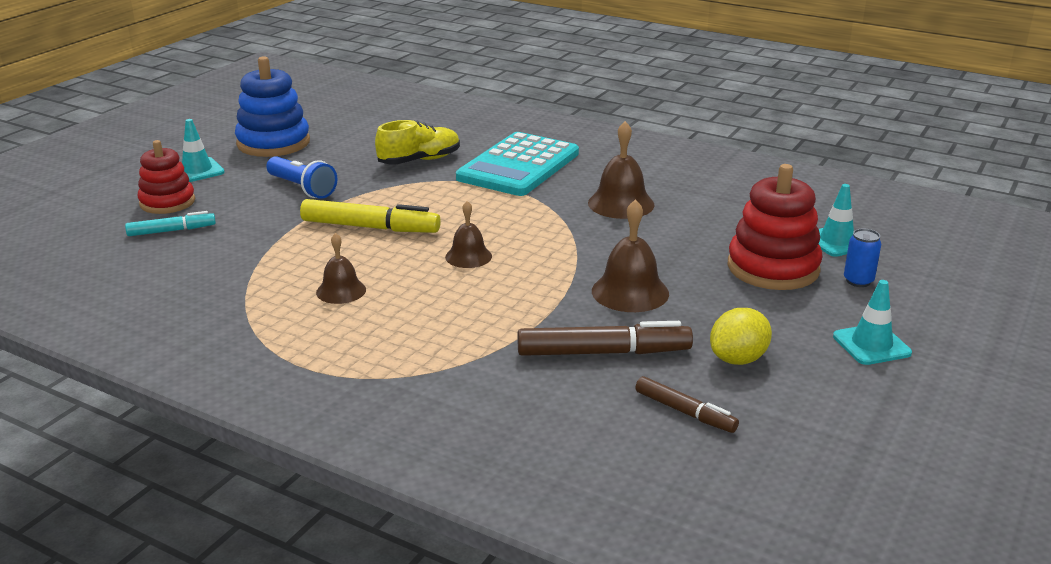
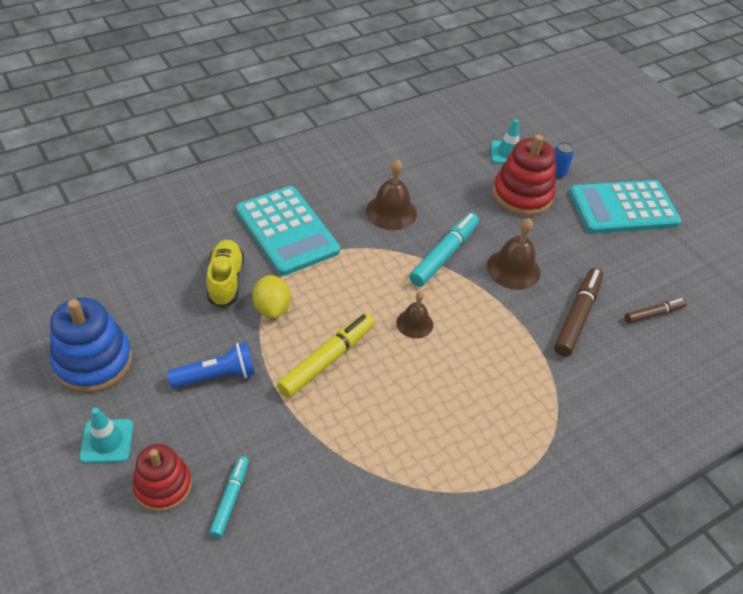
camera: 65 degrees left, 20 degrees up
brown bell [316,233,366,304] -> none
yellow lemon [710,308,772,365] -> yellow lemon moved to [252,275,291,319]
turquoise traffic cone [833,280,912,365] -> turquoise calculator [569,180,681,234]
none -> turquoise marker [410,213,479,287]

